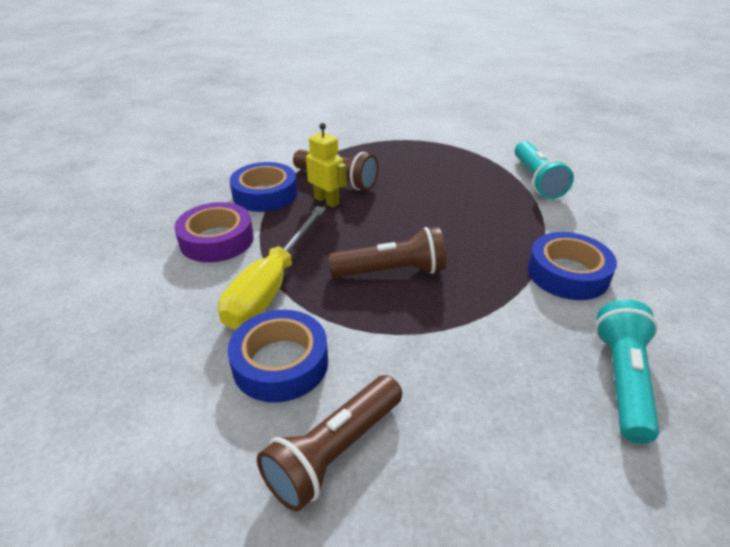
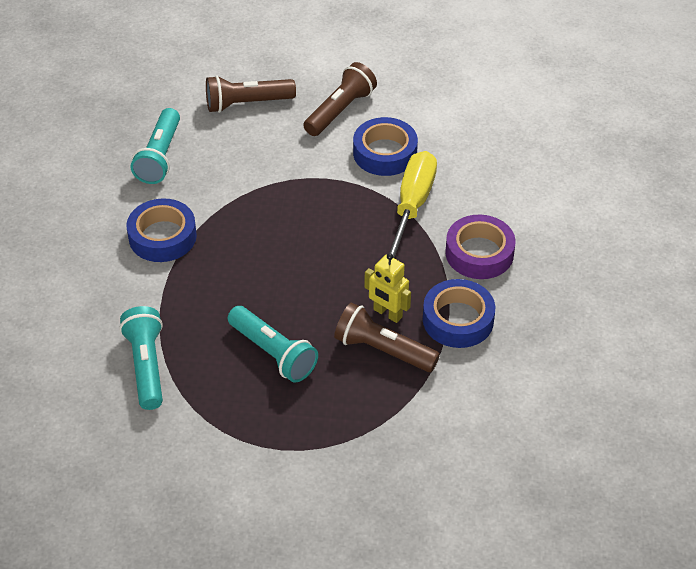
camera: 175 degrees right, 10 degrees up
brown flashlight [328,227,446,278] -> brown flashlight moved to [206,75,296,113]
none -> turquoise flashlight [228,306,318,383]

